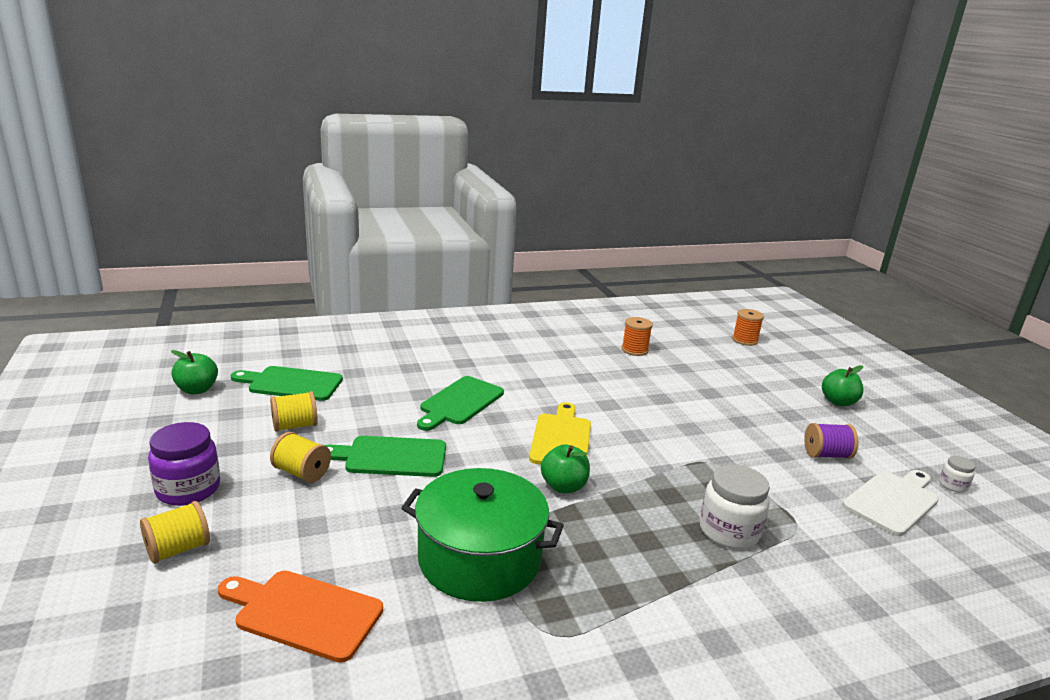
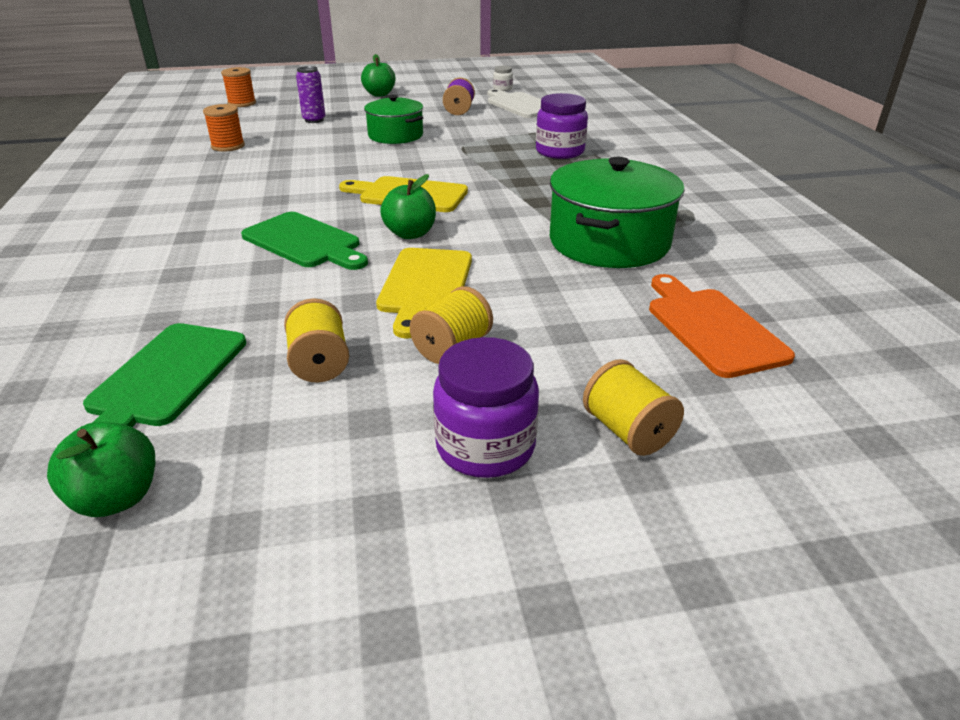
camera: 80 degrees left, 10 degrees up
orange cutting board [218,571,383,663] -> orange cutting board turned 135 degrees clockwise [649,274,795,378]
green cutting board [325,436,446,477] -> yellow cutting board [376,248,472,338]
green apple [541,444,590,493] -> green apple moved to [380,174,436,239]
white jar [700,464,770,549] -> purple jar [536,93,588,159]
none -> purple can [296,66,325,123]
none -> green pot [364,95,423,144]

